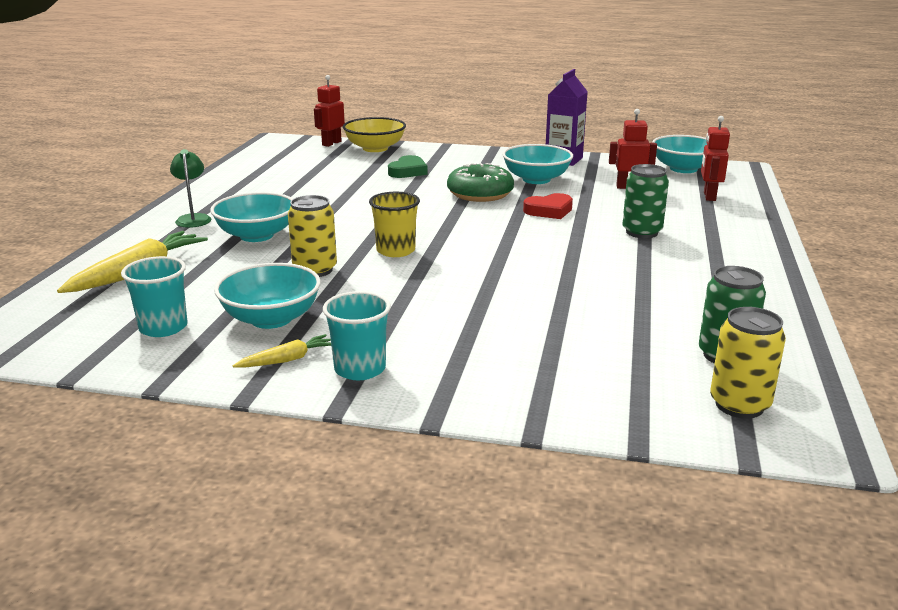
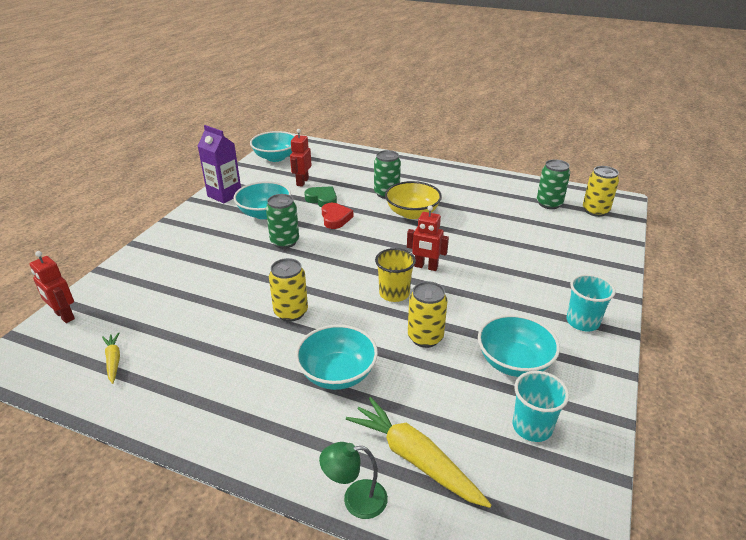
camera: 80 degrees left, 10 degrees up
green lamp [170,149,211,228] -> green lamp moved to [319,442,388,519]
yellow carrot [233,334,331,368] -> yellow carrot moved to [102,332,120,384]
yellow bowl [343,117,406,152] -> yellow bowl moved to [385,181,442,219]
green heart [388,155,428,178] -> green heart moved to [304,186,337,208]
green donut [447,163,514,202] -> green can [266,194,299,249]
red robot [701,116,730,201] -> red robot moved to [407,205,449,271]
none -> yellow can [269,258,308,322]

